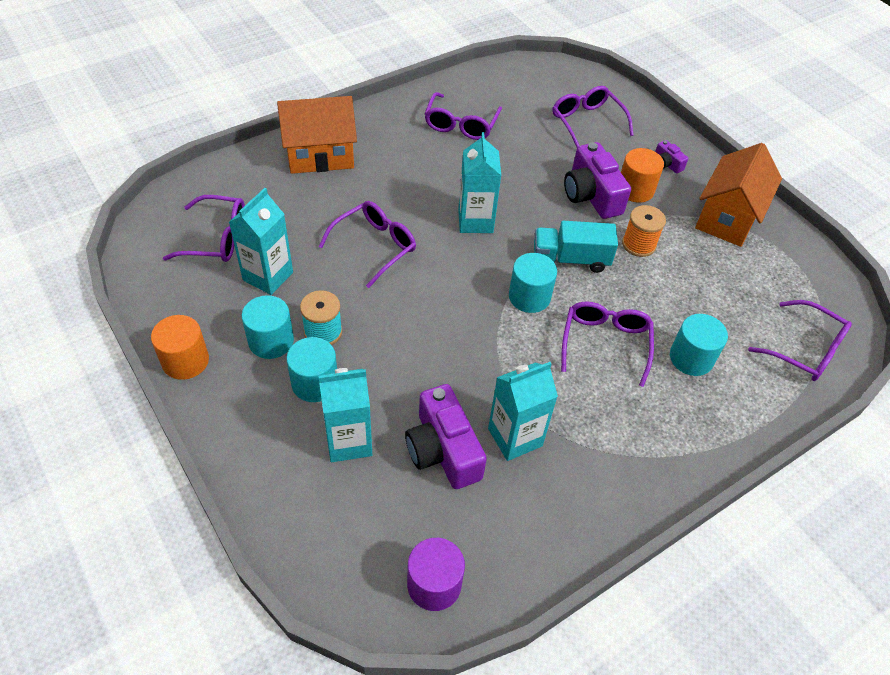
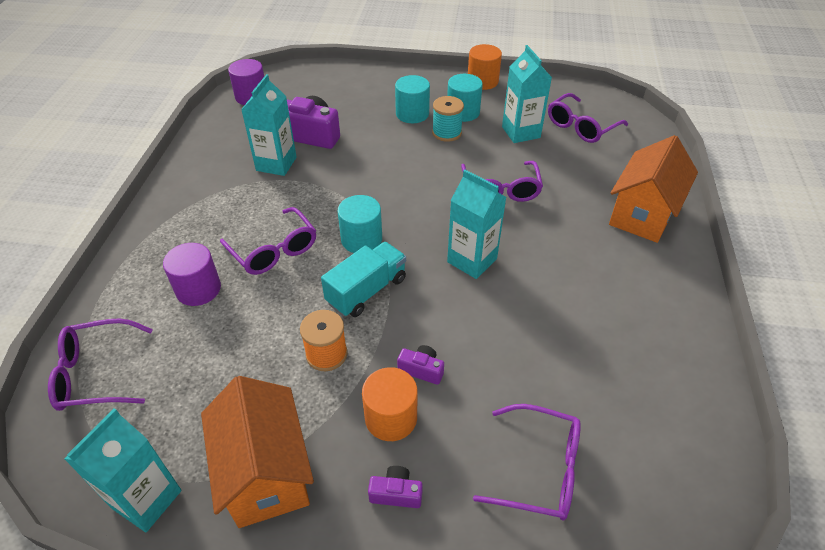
camera: 135 degrees right, 5 degrees down
turquoise carton [318,368,372,462] -> turquoise carton moved to [64,408,182,532]
purple glasses [425,92,502,140] -> none
purple camera [564,142,631,219] -> purple camera [397,345,444,385], size x0.48
turquoise cylinder [670,314,728,376] -> purple cylinder [163,243,221,306]

